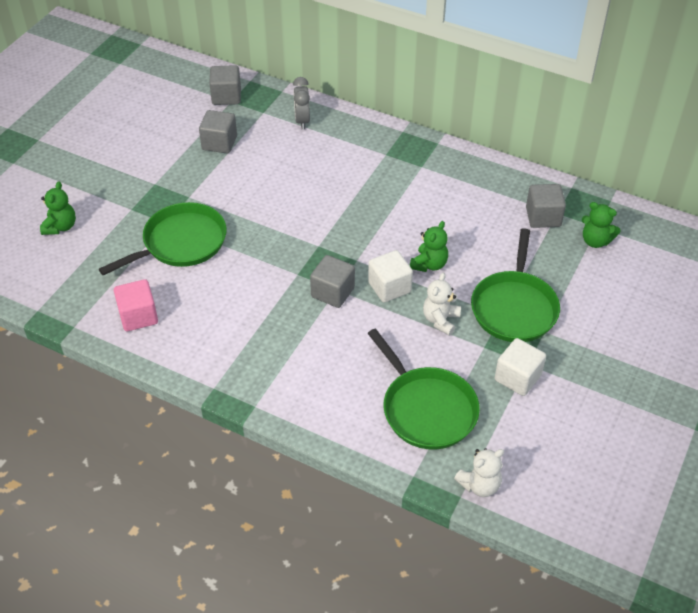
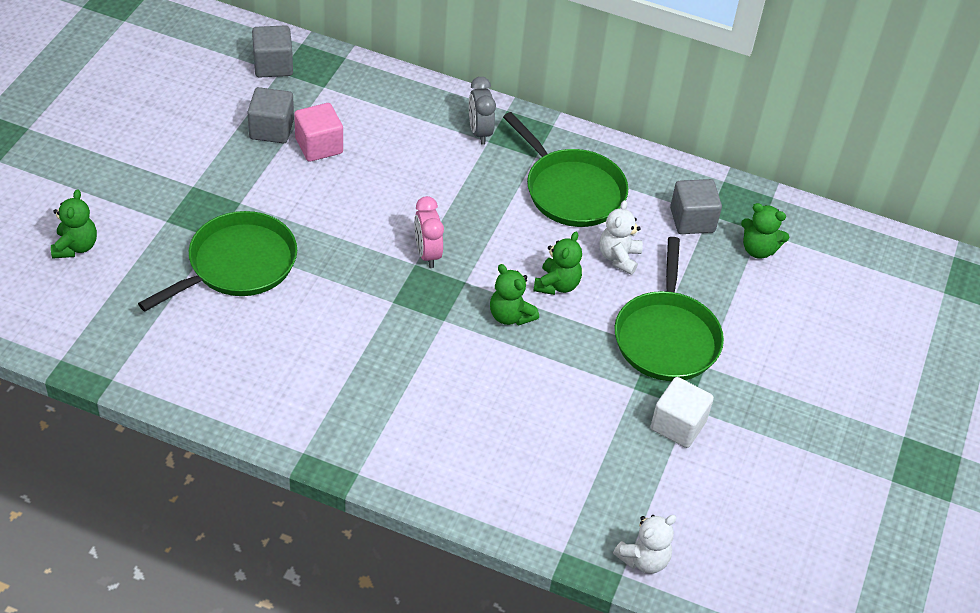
camera: 10 degrees left, 0 degrees up
pink cube [114,279,158,331] -> pink cube moved to [294,103,343,162]
grey clock [293,77,310,130] -> grey clock moved to [469,77,496,145]
grey cube [310,255,355,308] -> none
white cube [368,250,413,303] -> green teddy bear [490,264,539,326]
green pan [368,329,480,450] -> green pan moved to [503,112,628,227]
white teddy bear [423,272,461,336] -> white teddy bear moved to [599,200,643,275]
none -> pink clock [414,196,444,268]

